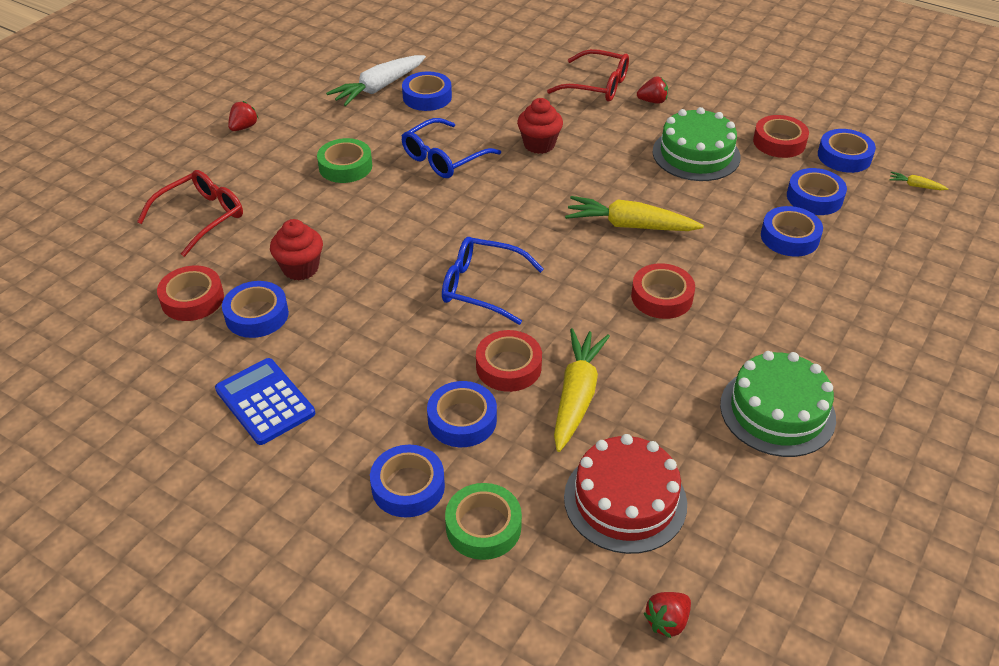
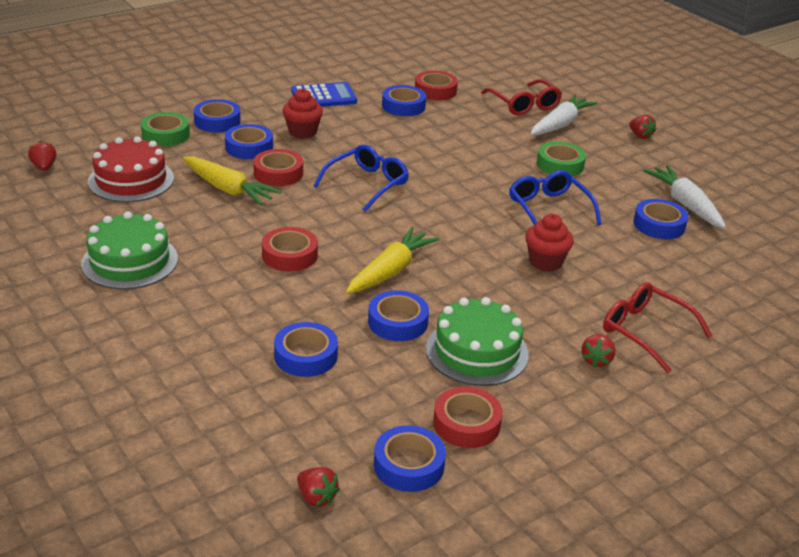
camera: 110 degrees right, 10 degrees down
red cupcake [270,219,323,280] -> red cupcake moved to [282,89,323,139]
red glasses [547,49,629,102] -> red glasses turned 90 degrees clockwise [603,282,712,373]
blue tape [787,168,847,215] -> blue tape moved to [368,290,429,341]
yellow carrot [889,172,948,190] -> red strawberry [297,467,340,507]
none -> white carrot [530,95,597,135]

